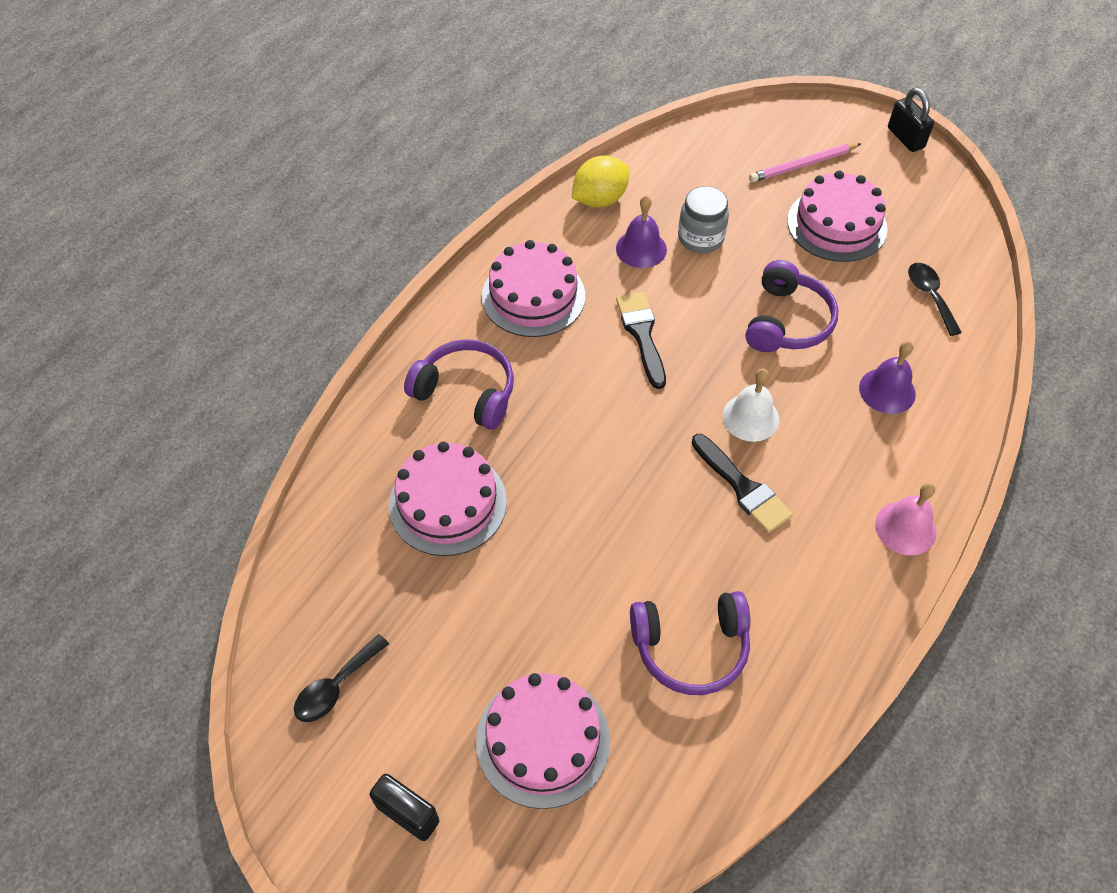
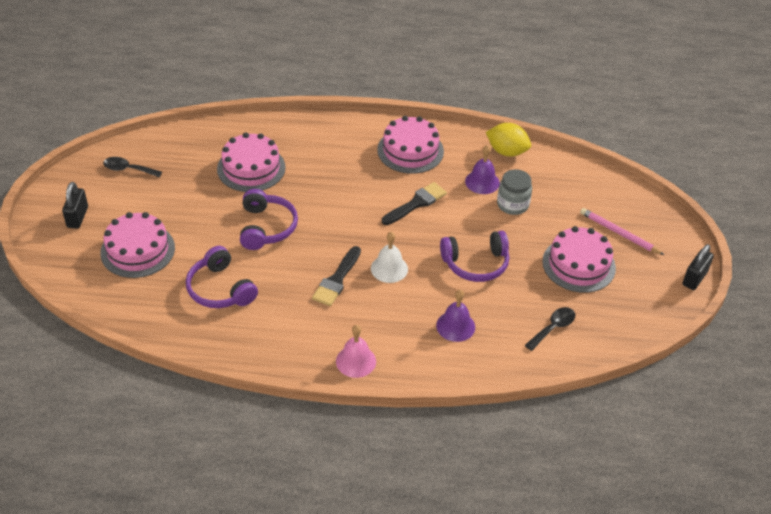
camera: 60 degrees right, 10 degrees down
purple headphones [404,339,514,430] -> purple headphones moved to [240,189,298,250]

